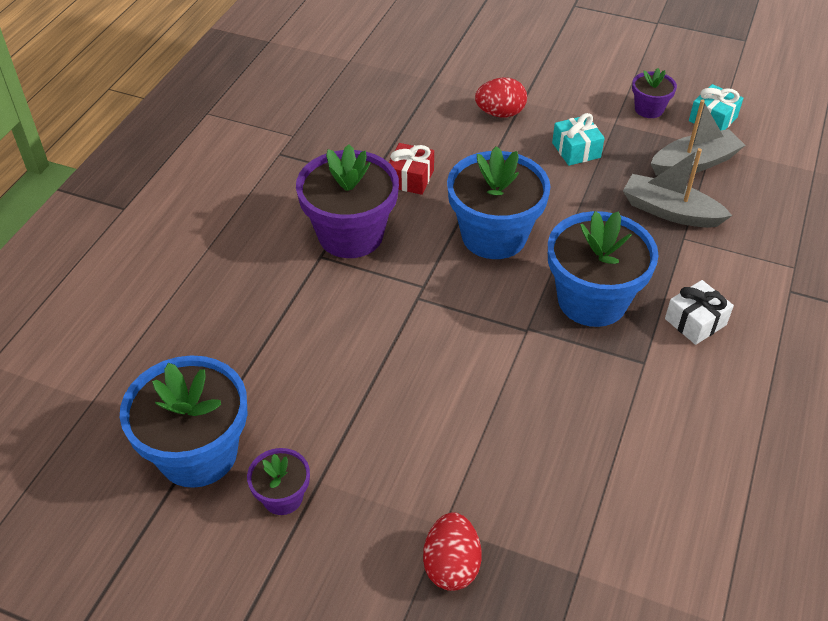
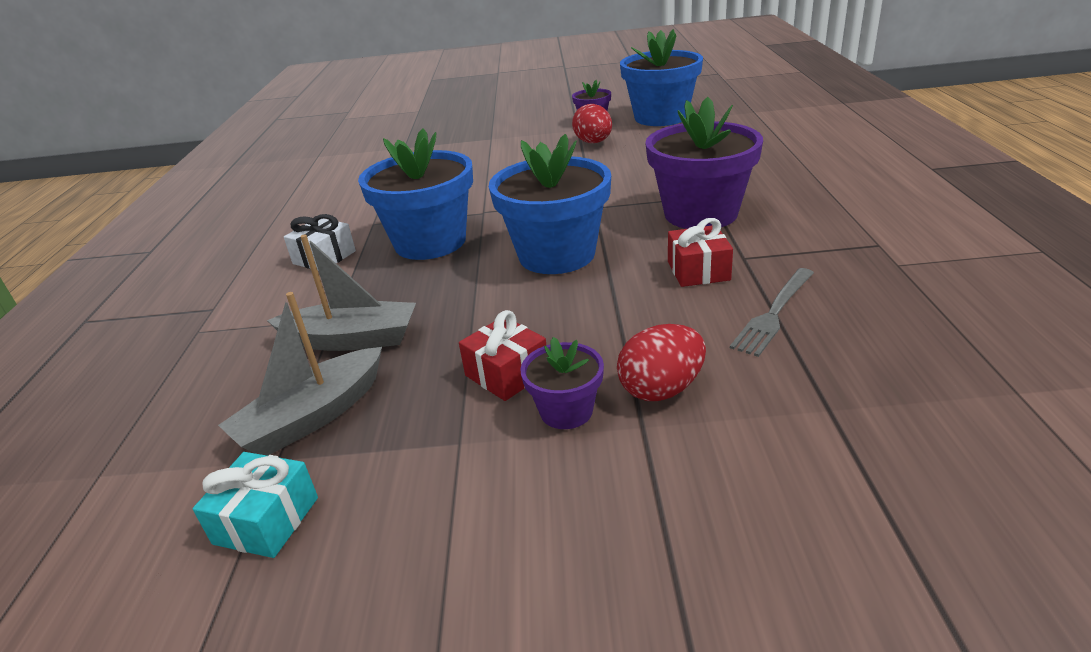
camera: 160 degrees right, 15 degrees down
red egg [423,512,482,591] -> red egg moved to [572,104,612,143]
turquoise gift [552,113,605,166] -> red gift [459,310,546,401]
purple flower pot [632,68,677,118] -> purple flower pot moved to [520,337,604,429]
none -> grey fork [730,268,814,357]

